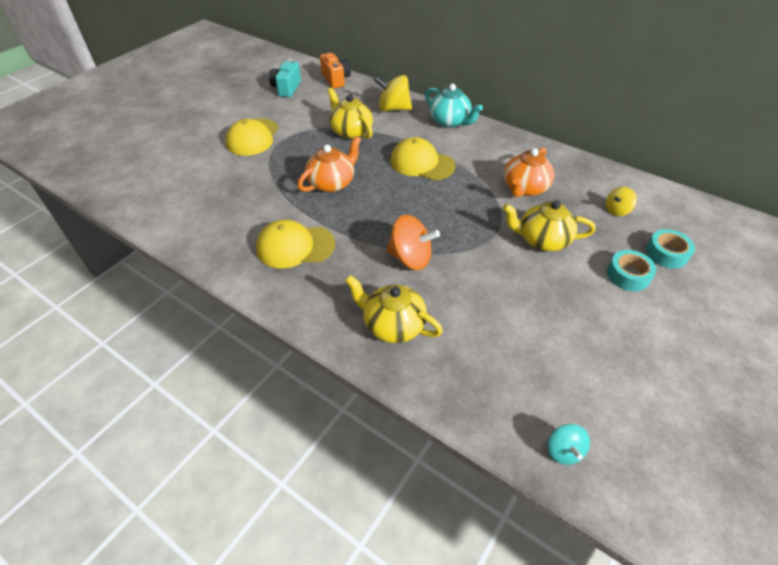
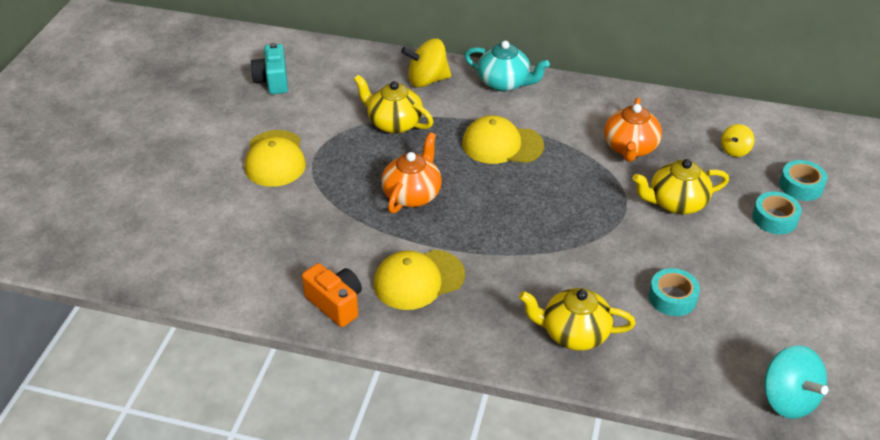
camera: 20 degrees left, 5 degrees down
orange camera [320,53,351,89] -> orange camera moved to [302,263,362,327]
orange spinning top [386,215,440,270] -> none
turquoise spinning top [547,424,590,465] -> turquoise spinning top [764,345,828,419], size x1.75
none -> turquoise tape [649,268,700,316]

